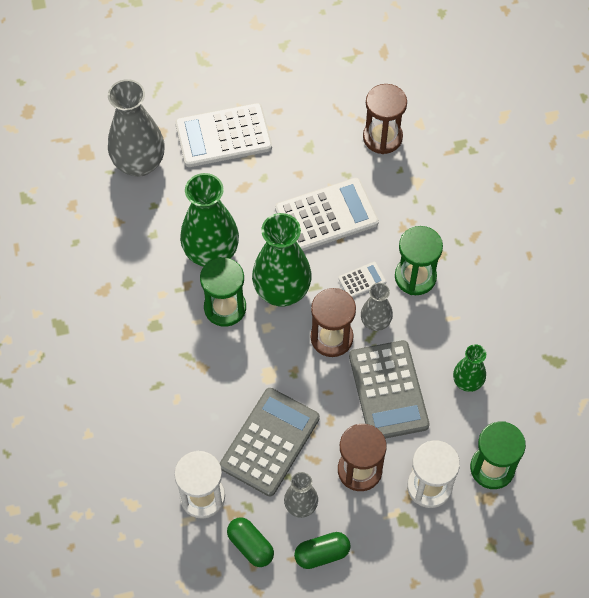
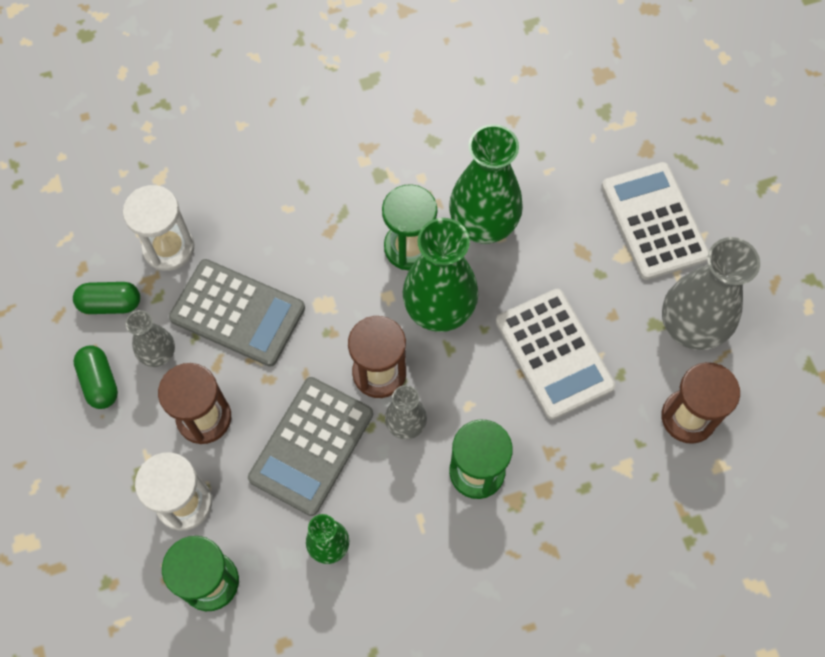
camera: 85 degrees right, 5 degrees up
grey vase [108,79,165,177] -> grey vase moved to [662,237,760,350]
green capsule [227,518,274,567] -> green capsule turned 45 degrees clockwise [73,282,140,314]
white calculator [338,262,386,298] -> none
grey calculator [349,340,430,439] -> grey calculator turned 45 degrees counterclockwise [248,377,373,516]

